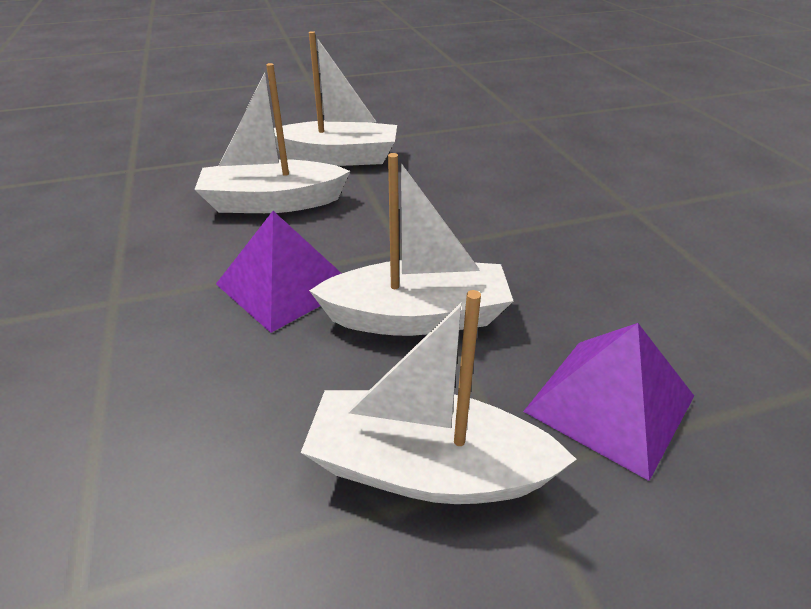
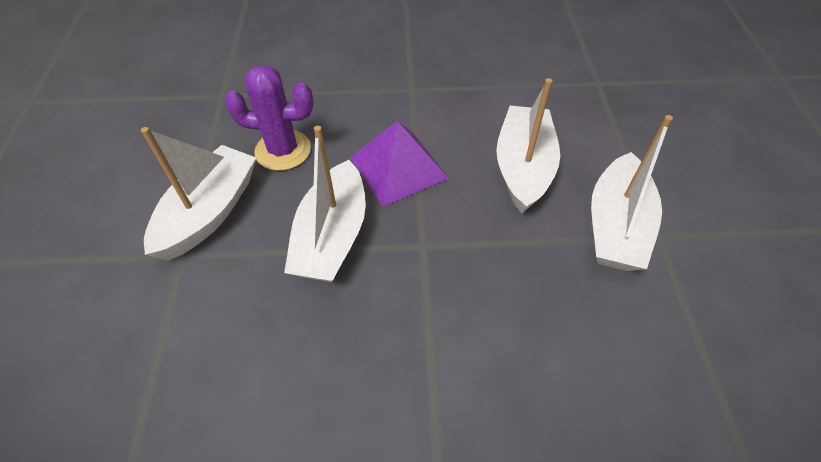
camera: 105 degrees right, 15 degrees up
purple pyramid [523,323,694,481] -> none
none -> purple cactus [225,65,314,171]

